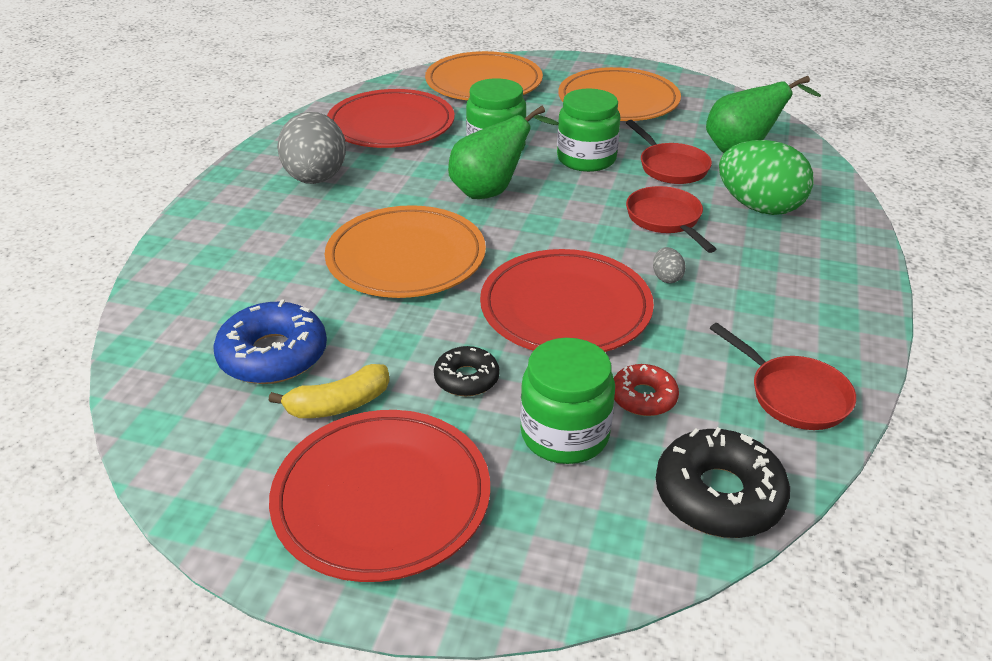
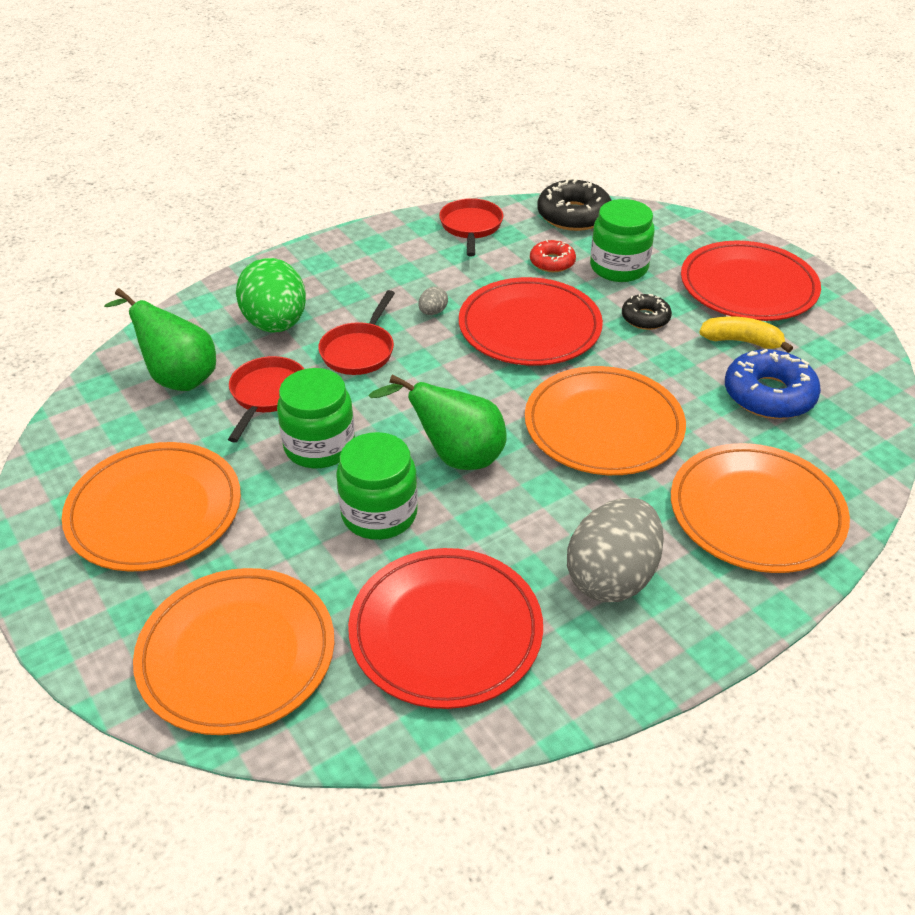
camera: 140 degrees left, 5 degrees up
none -> orange plate [671,443,850,573]

